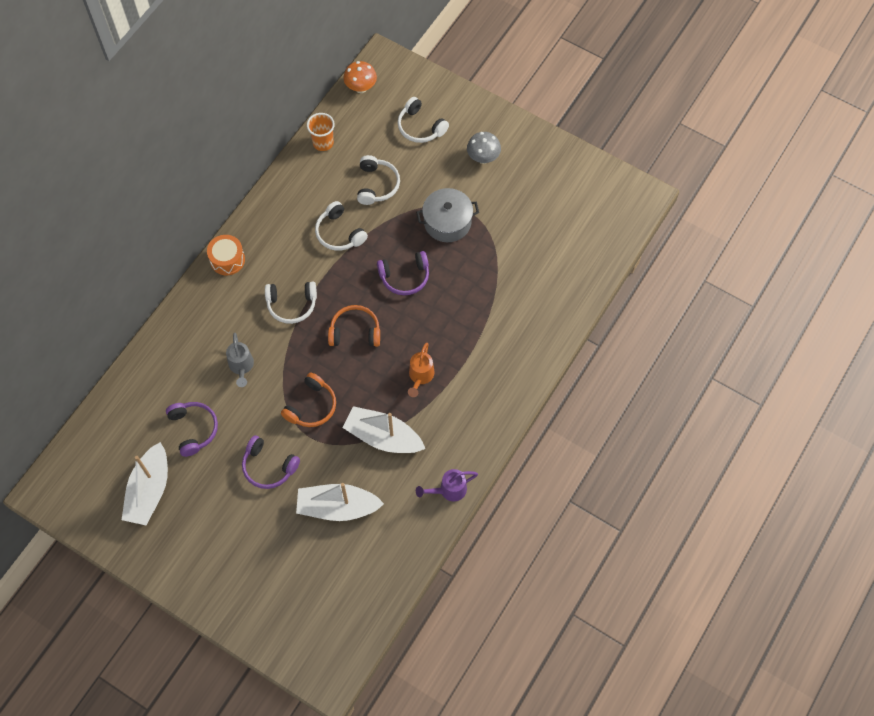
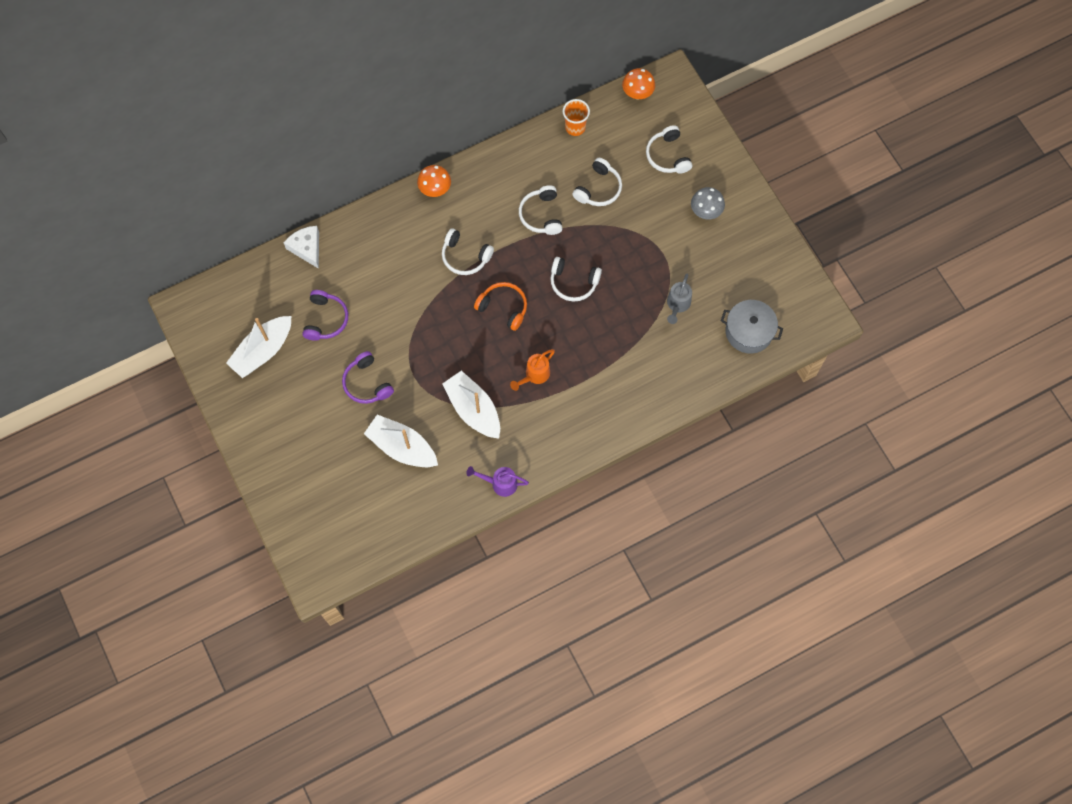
camera: 30 degrees right, 5 degrees up
orange drum [207,235,245,275] -> orange mushroom [417,165,451,197]
grey watering can [226,333,254,387] -> grey watering can moved to [667,274,692,324]
orange headphones [281,373,336,427] -> none
purple headphones [377,251,429,295] -> white headphones [550,257,602,302]
grey pot [416,188,479,242] -> grey pot moved to [721,300,783,354]
none -> white cheese [283,226,319,269]

